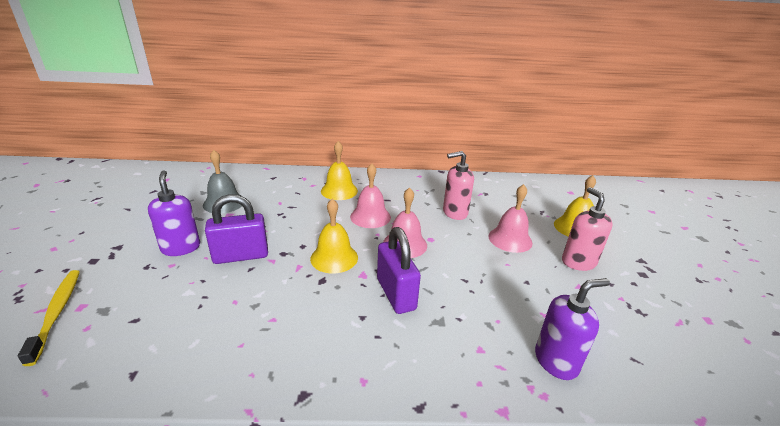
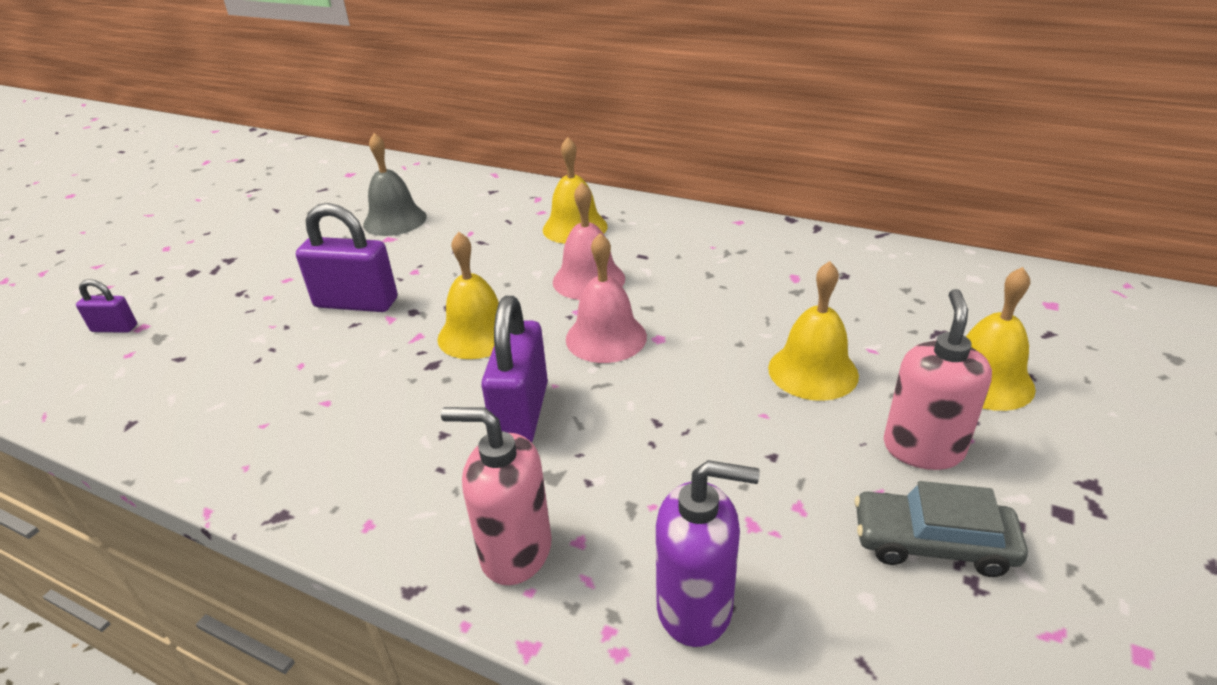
camera: 30 degrees right, 5 degrees up
yellow toothbrush [18,270,80,366] -> purple padlock [76,279,137,333]
purple soap dispenser [148,170,200,256] -> none
pink soap dispenser [443,151,474,220] -> pink soap dispenser moved to [441,407,552,585]
pink bell [488,184,532,253] -> yellow bell [768,261,859,401]
none -> grey car [855,481,1028,577]

